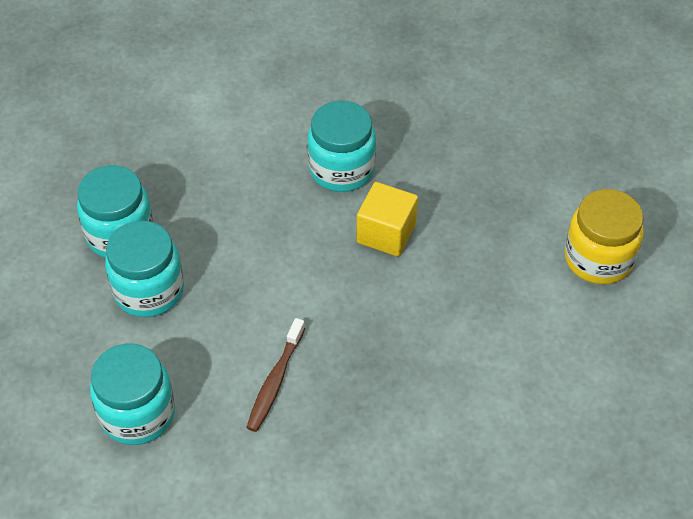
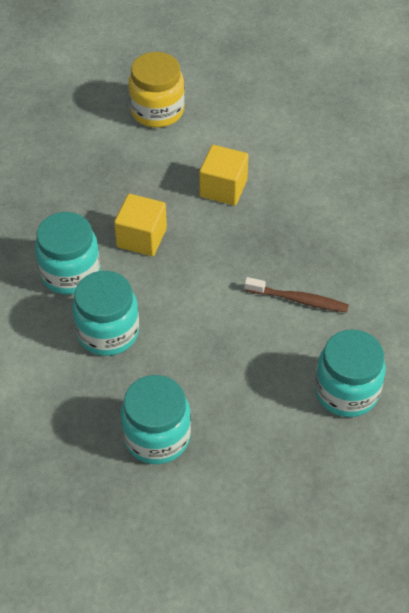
camera: 95 degrees left, 0 degrees up
turquoise jar [105,221,184,317] -> turquoise jar moved to [72,271,139,356]
none -> yellow cube [200,145,249,206]

